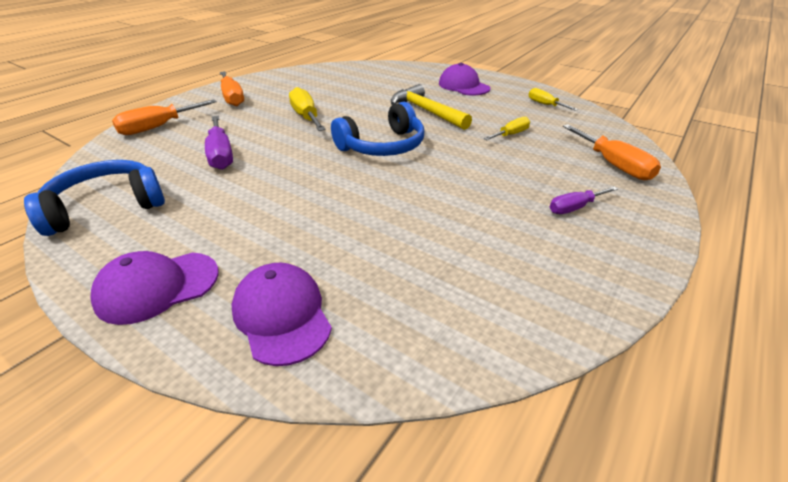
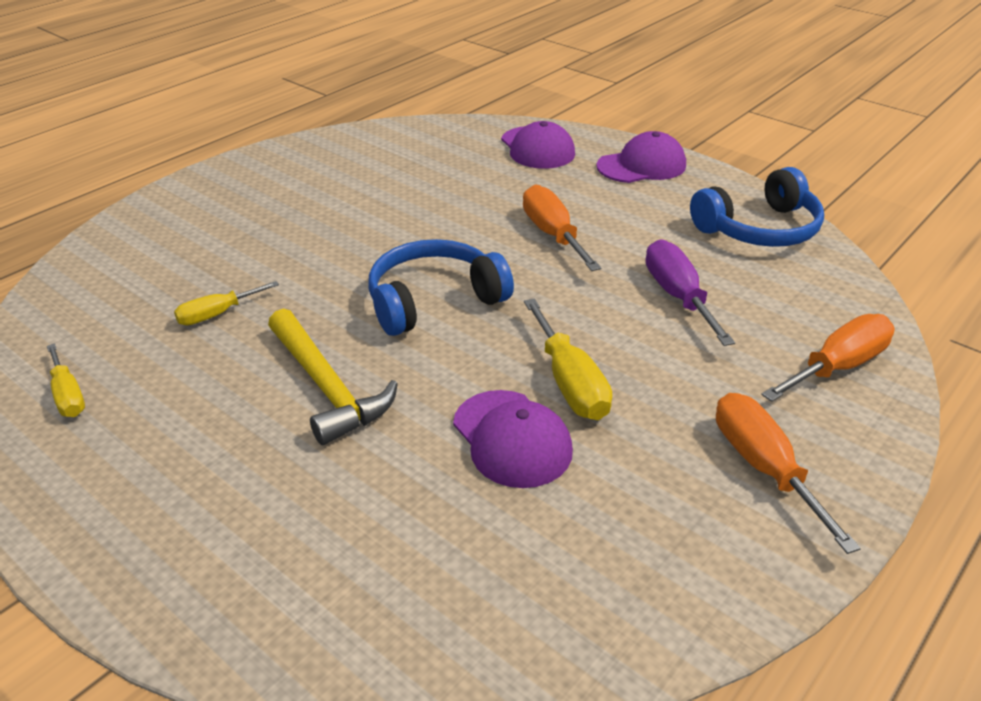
camera: 175 degrees left, 0 degrees up
purple cap [439,63,490,95] -> purple cap moved to [453,390,573,488]
purple screwdriver [550,186,618,214] -> none
orange screwdriver [563,124,661,180] -> orange screwdriver moved to [523,185,601,271]

